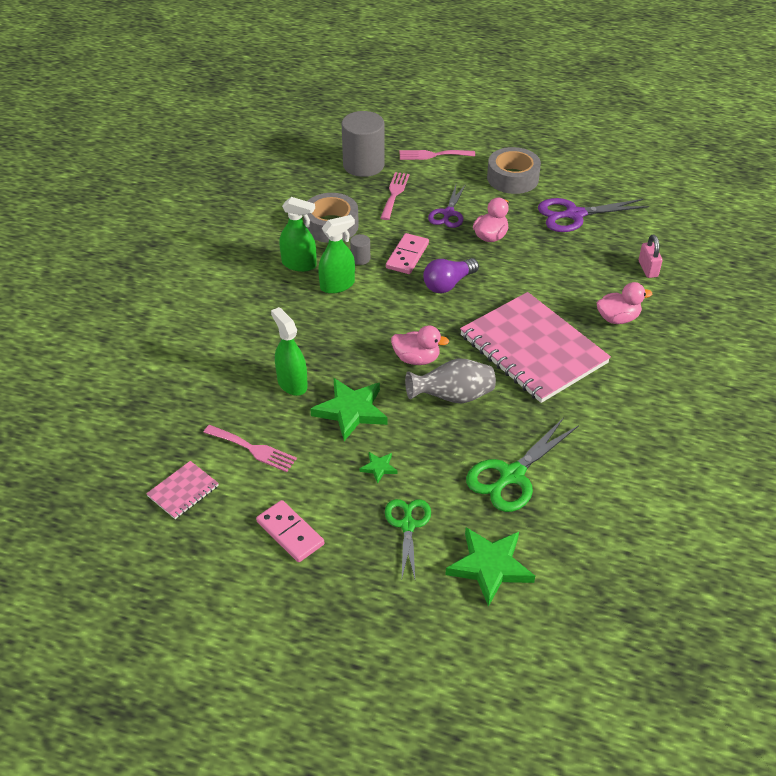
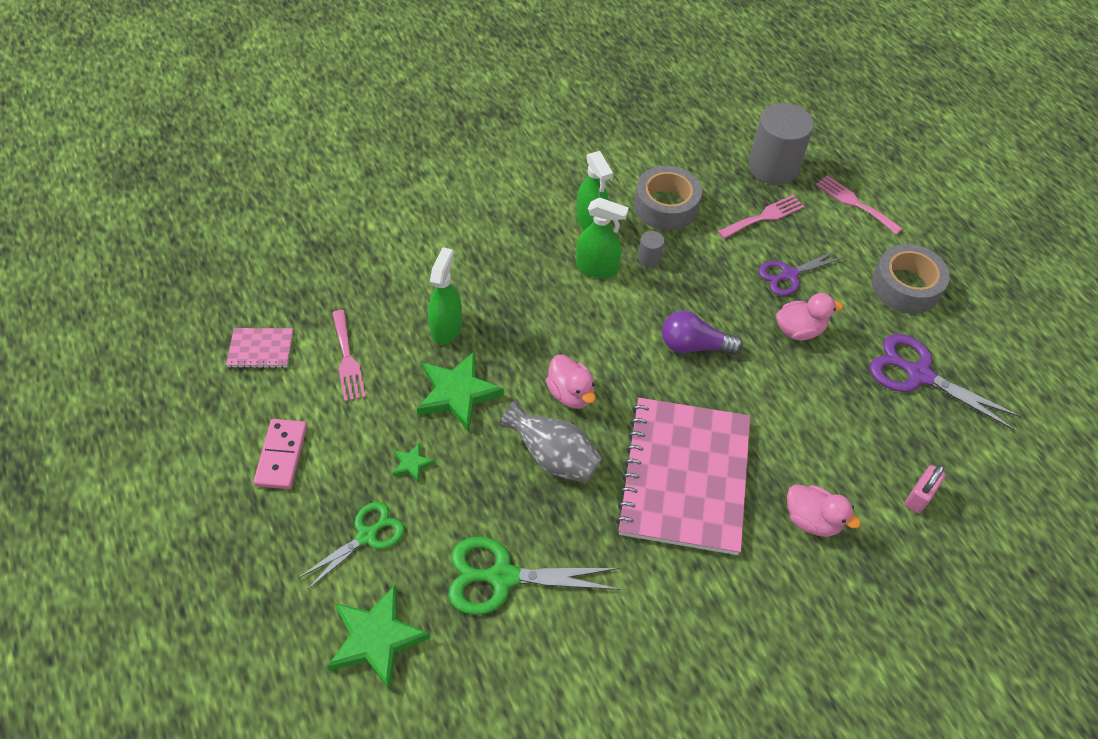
camera: 45 degrees right, 10 degrees up
pink domino [386,233,429,274] -> none

